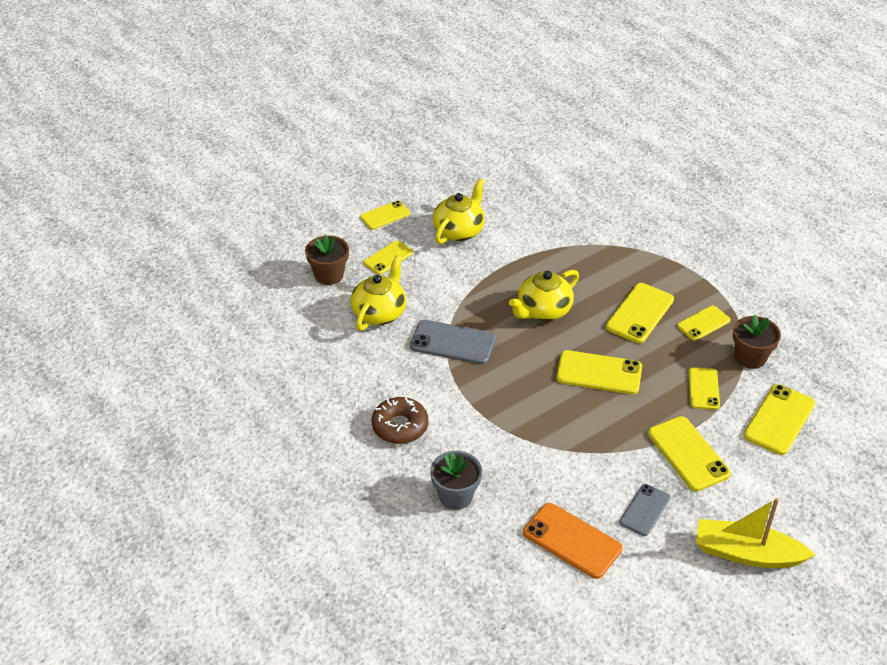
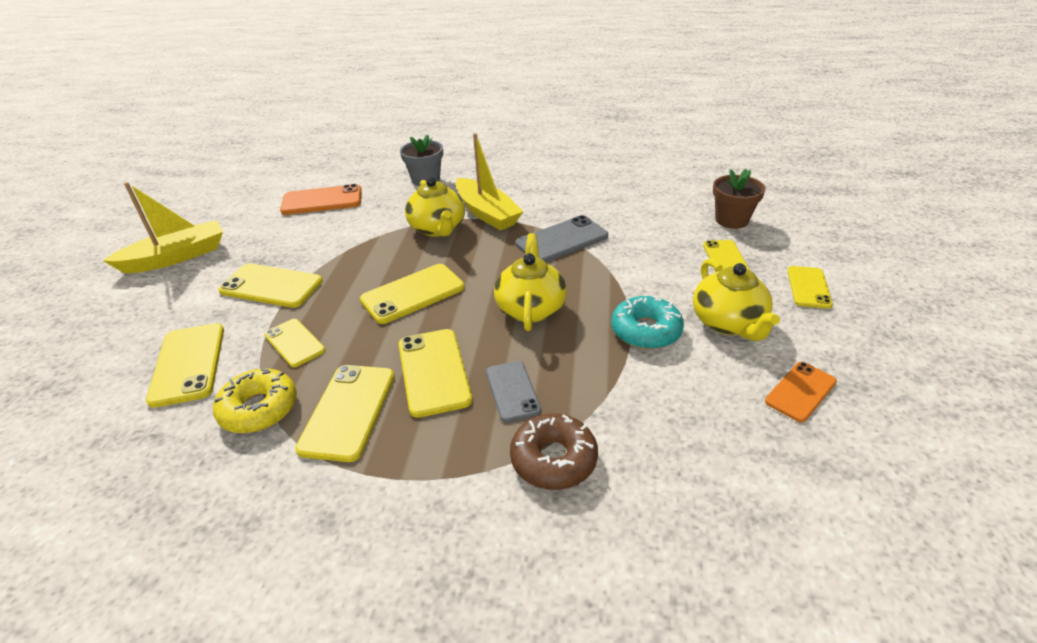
camera: 135 degrees right, 5 degrees down
yellow teapot [351,255,406,331] -> yellow teapot moved to [405,177,465,237]
brown donut [372,397,428,444] -> brown donut moved to [510,414,598,490]
grey phone [620,484,670,536] -> grey phone moved to [486,361,541,422]
yellow phone [677,305,731,341] -> yellow phone [295,365,395,462], size x1.55
brown flower pot [733,314,781,369] -> yellow donut [213,368,297,433]
none -> yellow boat [456,133,524,231]
none -> turquoise donut [611,295,684,349]
none -> orange phone [765,362,837,422]

